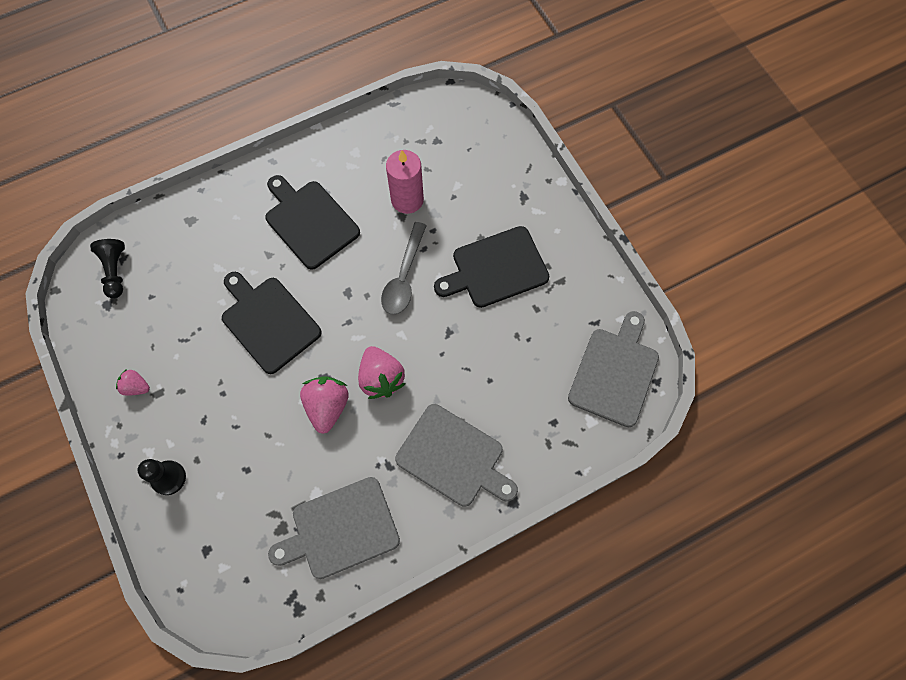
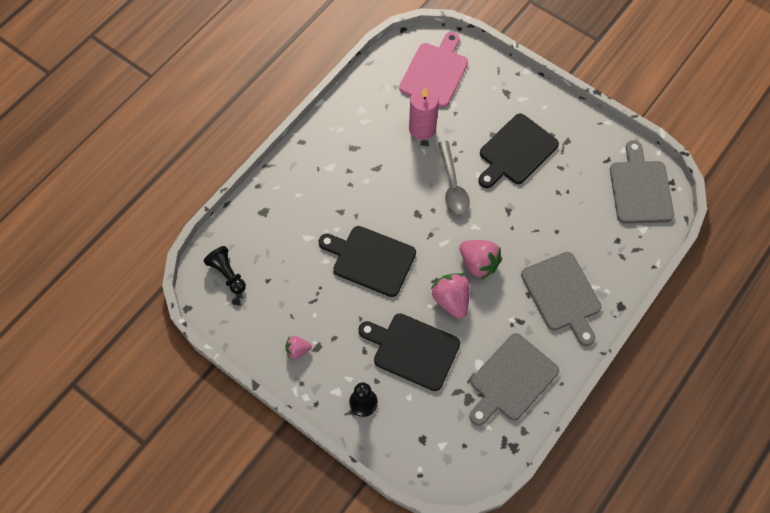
camera: 25 degrees left, 5 degrees down
black cutting board [265,175,360,270] -> black cutting board moved to [358,313,460,391]
grey cutting board [395,404,518,507] -> grey cutting board turned 60 degrees clockwise [521,252,601,346]
none -> pink cutting board [399,32,468,107]

